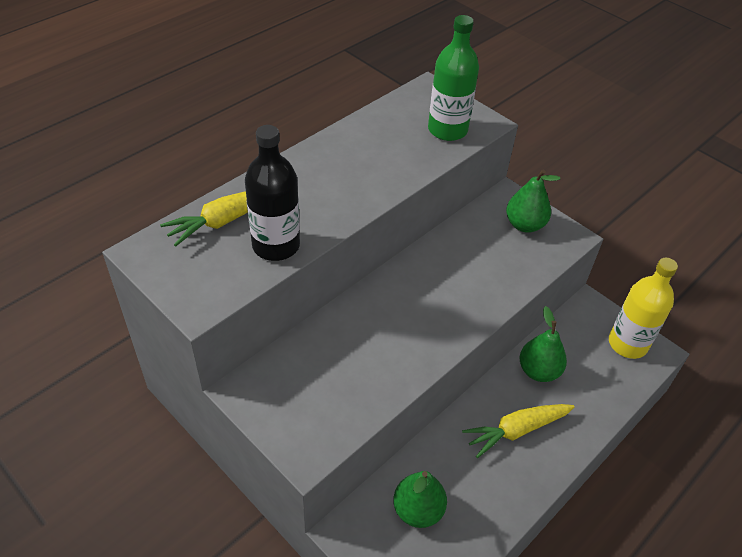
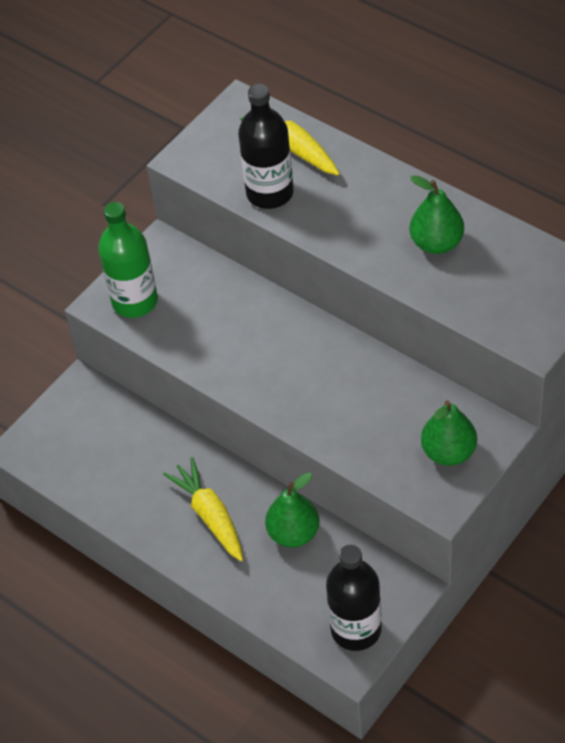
camera: 90 degrees right, 5 degrees up
green pear [393,471,447,528] -> green pear moved to [410,175,464,254]
green bottle [428,15,479,141] -> green bottle moved to [98,202,158,318]
yellow bottle [609,258,678,359] -> black bottle [326,544,382,651]

